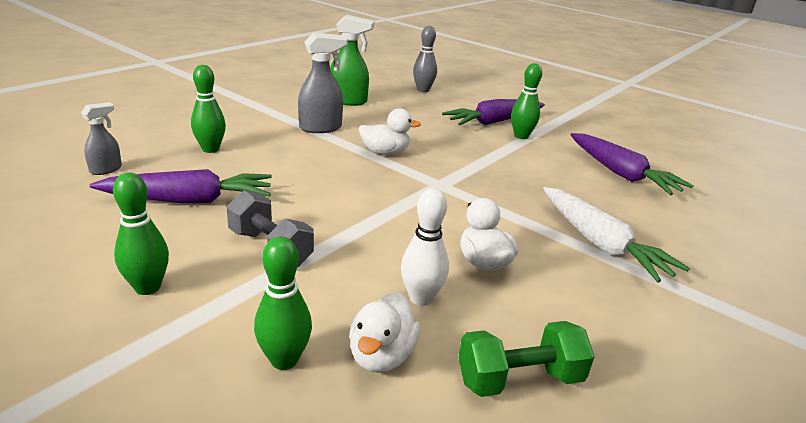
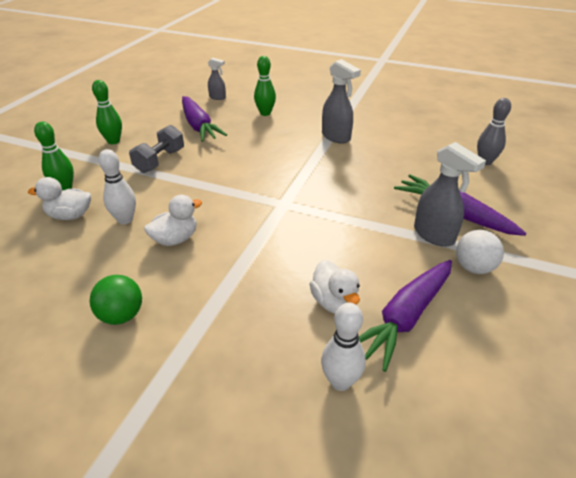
camera: 75 degrees right, 10 degrees up
green spray bottle [330,15,374,106] -> none
white duck [359,108,421,155] -> white duck moved to [310,260,360,314]
green dumbbell [458,321,595,397] -> none
green bowling pin [511,63,542,139] -> grey spray bottle [414,142,486,247]
white carrot [543,187,690,283] -> none
none -> green ball [89,275,142,325]
none -> white bowling pin [321,303,366,391]
none -> white ball [456,230,504,274]

